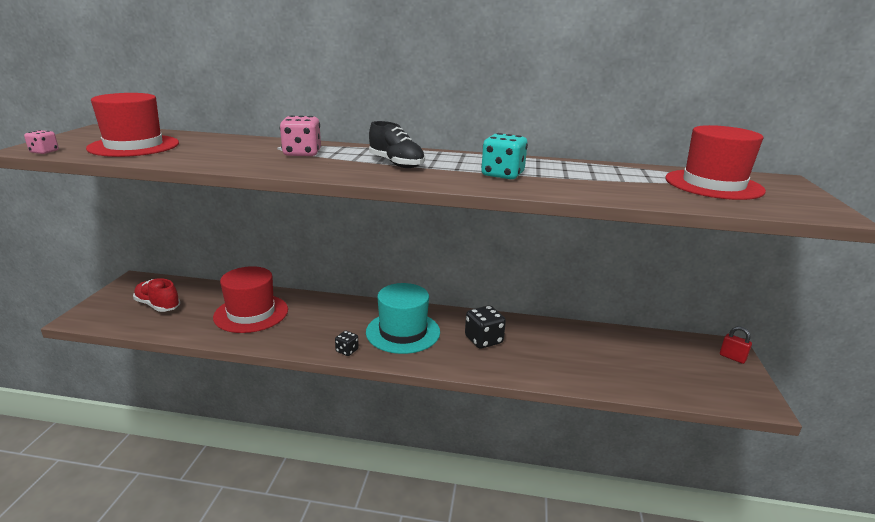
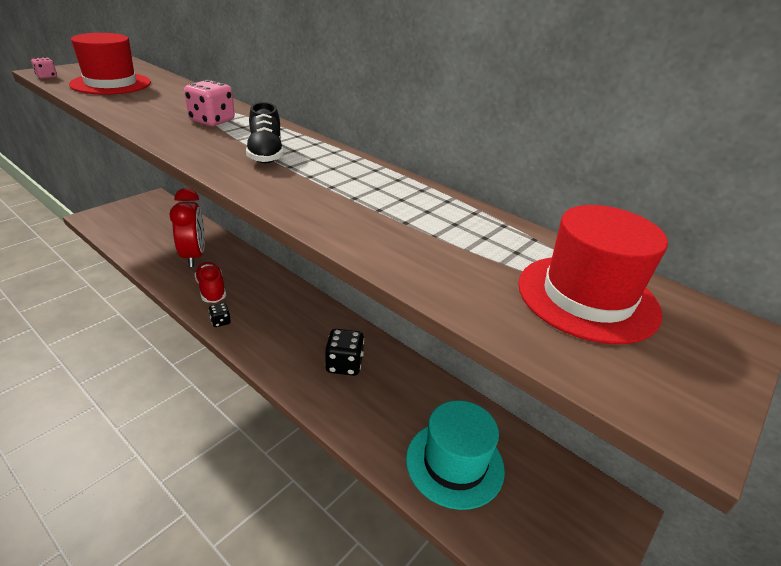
camera: 30 degrees right, 10 degrees up
red shoe [133,278,180,312] -> red shoe moved to [194,262,226,303]
red hat [213,266,288,333] -> red clock [170,188,205,267]
turquoise hat [366,283,440,354] -> turquoise hat moved to [406,400,505,510]
turquoise dice [481,133,528,179] -> none
red padlock [720,326,752,364] -> none

